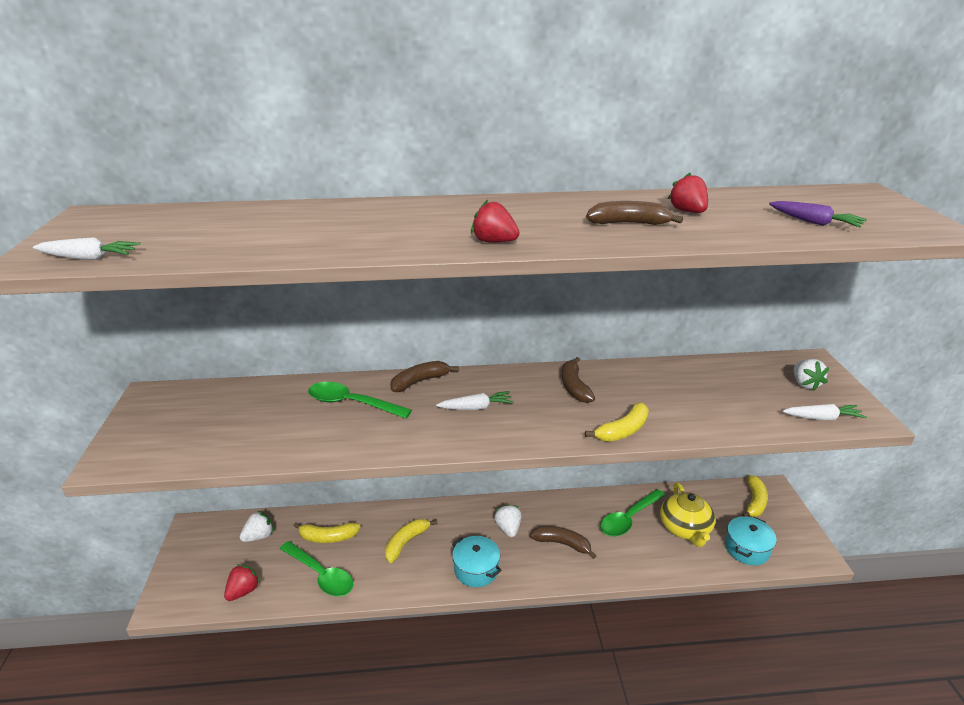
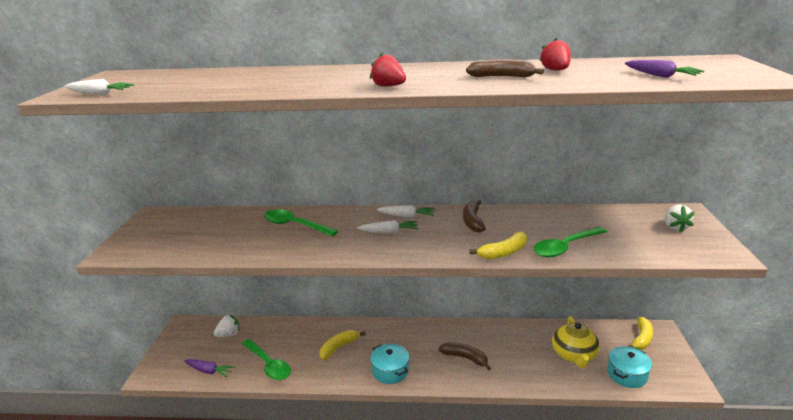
camera: 10 degrees right, 5 degrees down
red strawberry [224,564,261,601] -> purple carrot [184,359,235,377]
yellow banana [293,522,361,543] -> none
brown banana [390,361,458,392] -> none
white strawberry [494,504,521,537] -> none
green spoon [600,489,666,537] -> green spoon moved to [533,227,607,257]
white carrot [783,404,867,420] -> white carrot moved to [377,205,435,218]

